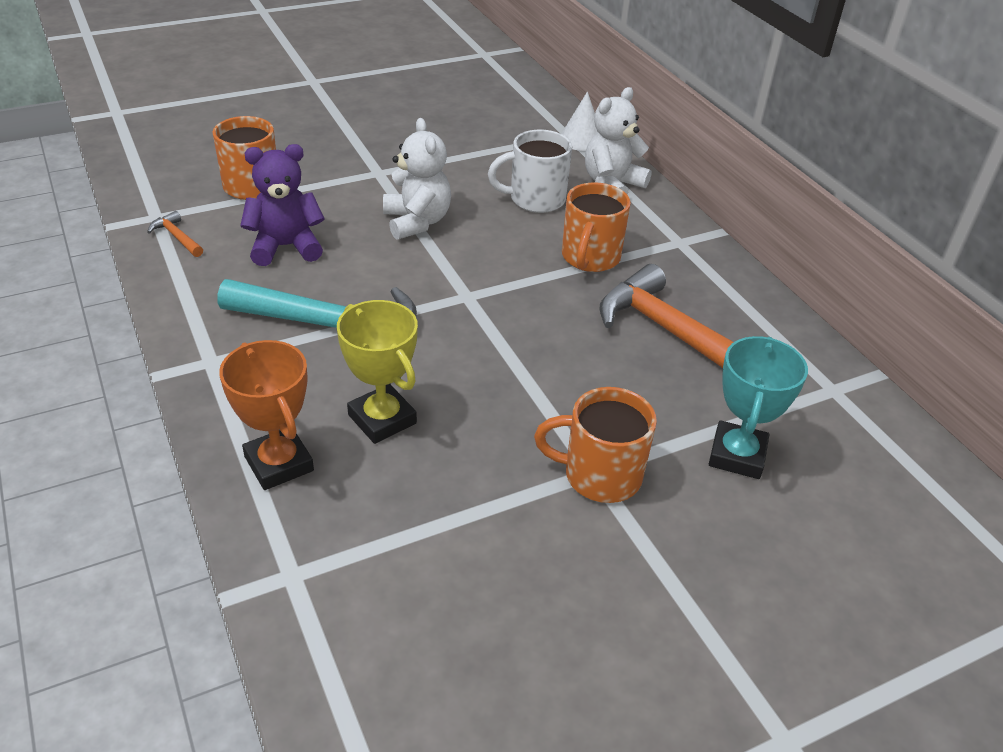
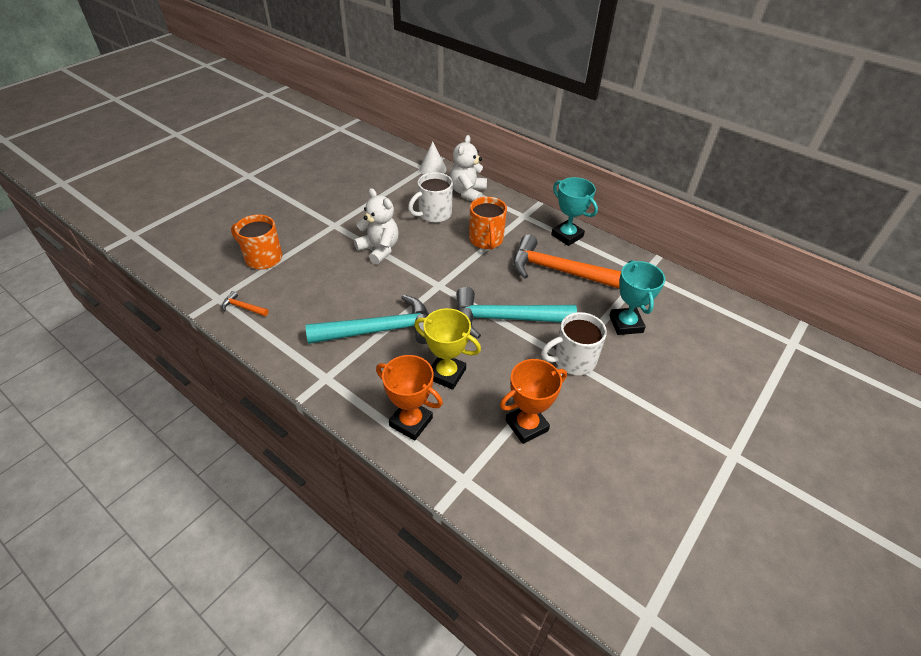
camera: 25 degrees left, 5 degrees up
purple teddy bear [240,144,325,266] -> none
orange mug [534,387,657,503] -> white mug [541,312,607,375]
none -> turquoise hammer [456,287,577,339]
none -> orange trophy [500,359,567,444]
none -> turquoise trophy [551,177,598,246]

